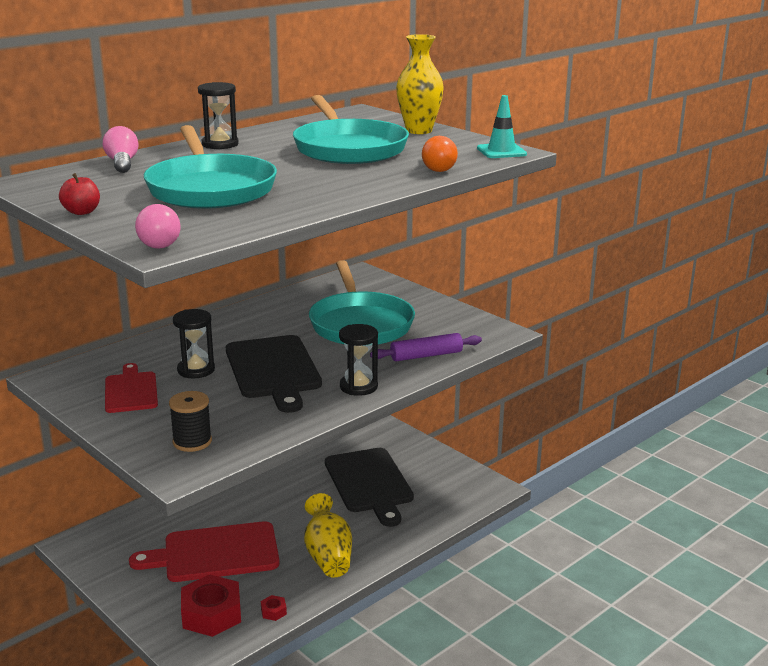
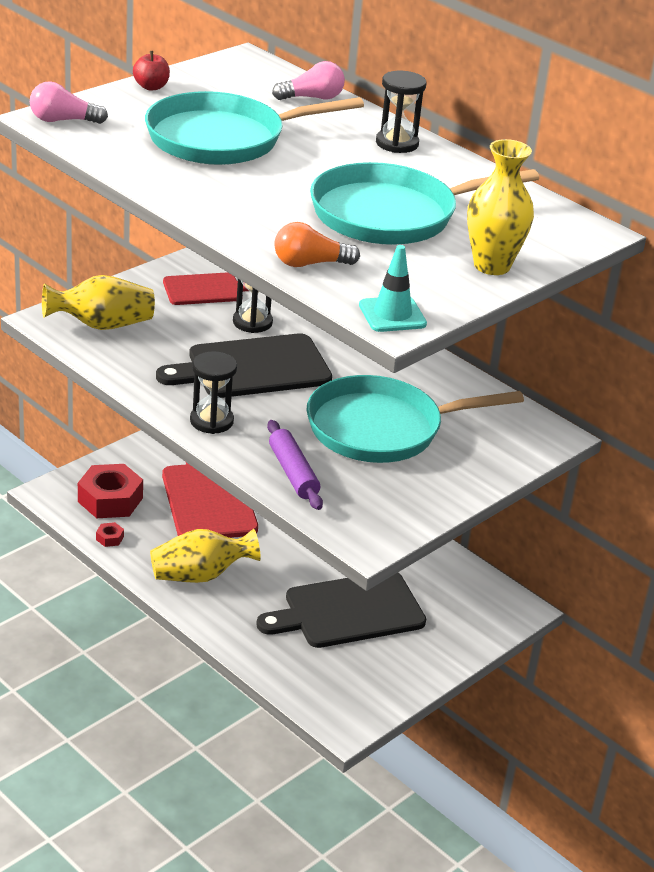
camera: 85 degrees right, 10 degrees up
black spool [169,391,212,452] -> yellow vase [42,275,155,330]

